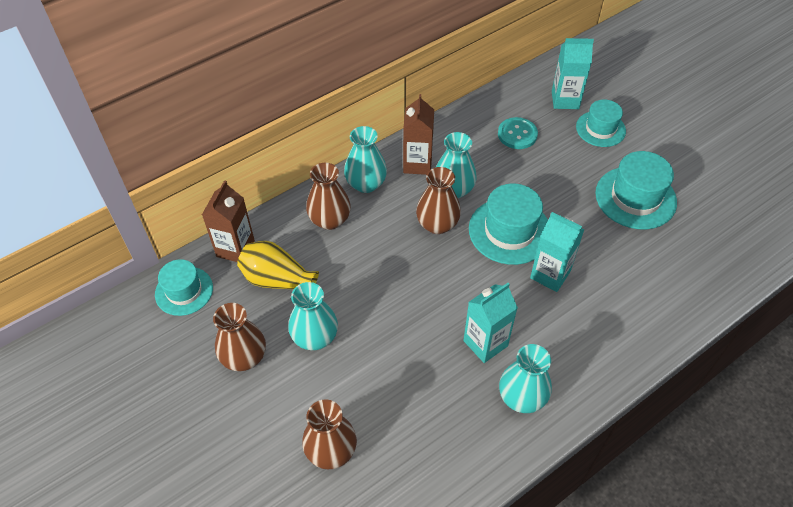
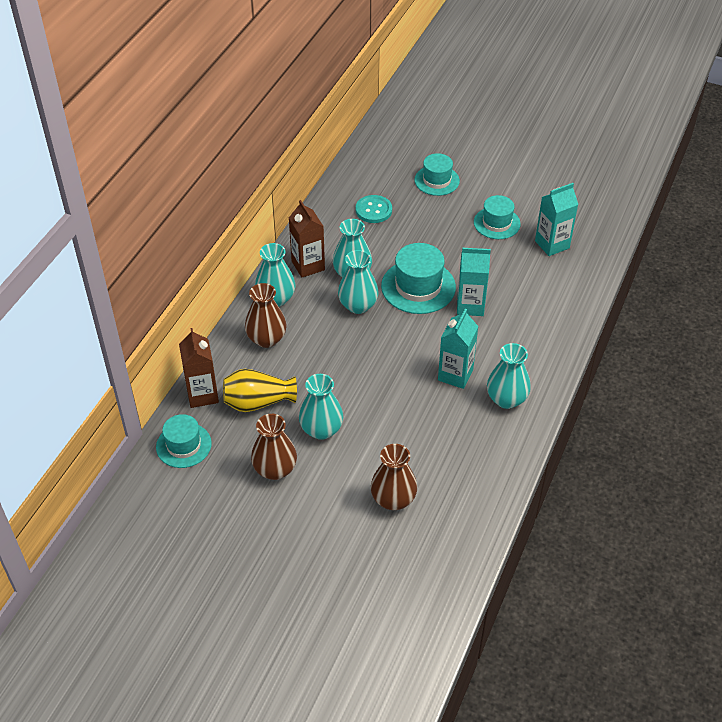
camera: 30 degrees left, 5 degrees down
brown vase [416,167,461,234] -> turquoise vase [338,250,379,314]
turquoise carton [552,38,594,109] -> turquoise carton moved to [535,183,578,256]
turquoise hat [595,151,677,229] -> turquoise hat [474,195,521,239], size x0.66

